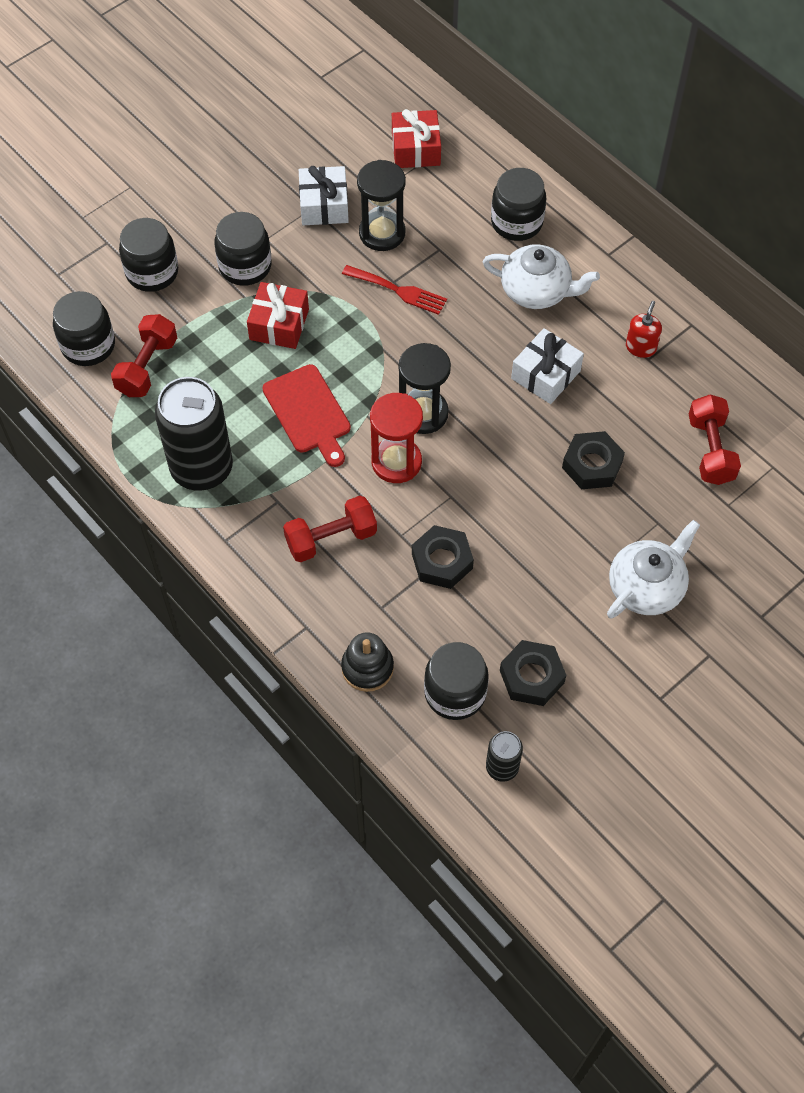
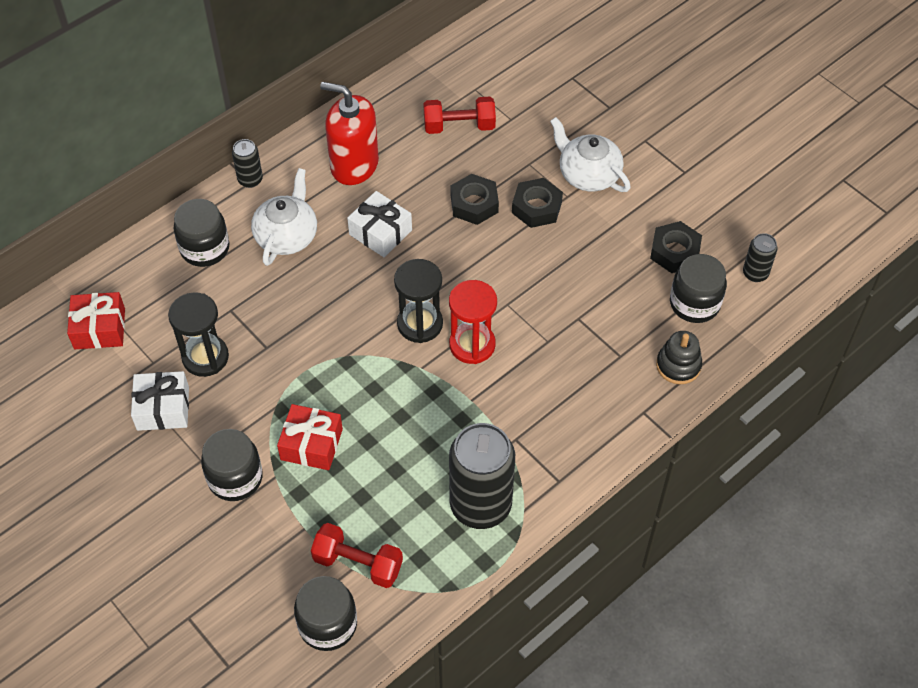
camera: 90 degrees left, 5 degrees down
black jar [119,218,178,292] -> none
red cutting board [262,364,351,467] -> none
red dumbbell [283,496,377,562] -> none
red fork [342,265,447,315] -> none
black nut [412,525,474,589] -> black nut moved to [512,178,563,228]
red soap dispenser [626,301,662,358] -> red soap dispenser [320,82,379,185], size x2.09
none -> black can [232,139,263,188]

